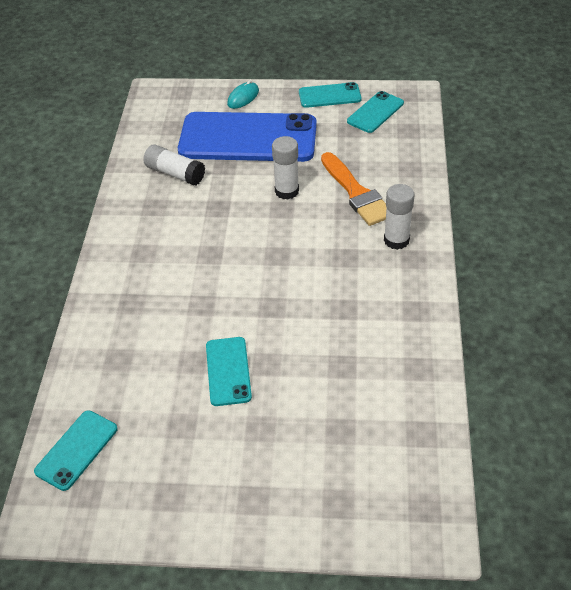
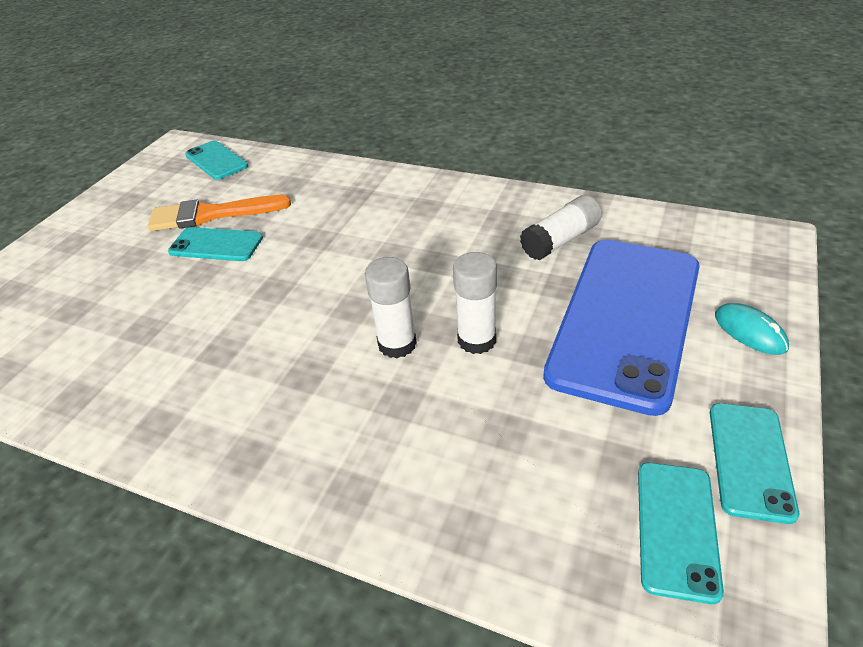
camera: 110 degrees right, 5 degrees down
orange brush [321,152,387,226] -> orange brush moved to [148,195,291,231]
turquoise phone [347,91,404,133] -> turquoise phone turned 45 degrees clockwise [638,463,724,604]
white glue stick [384,184,414,250] -> white glue stick moved to [365,257,417,358]

